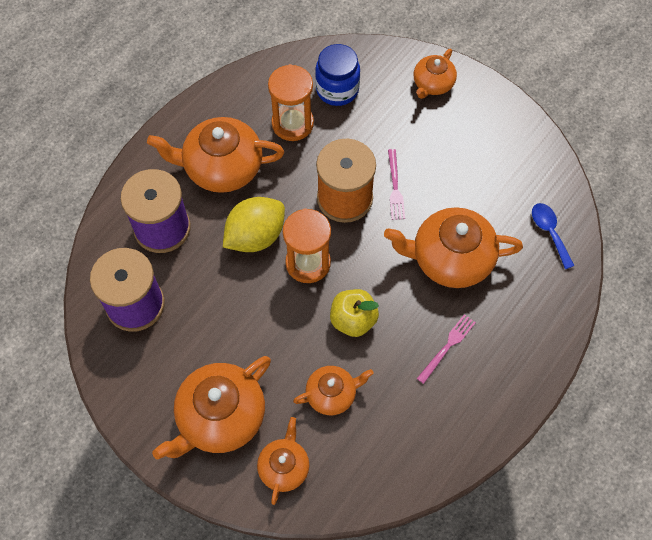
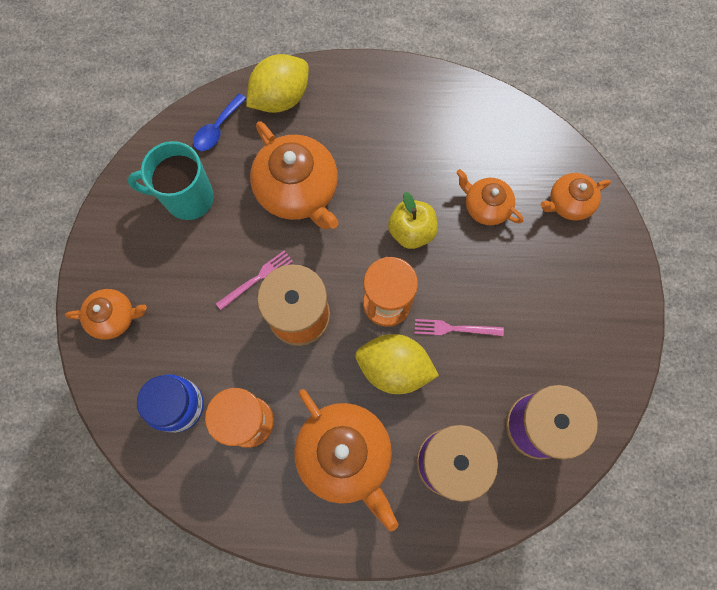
camera: 125 degrees left, 10 degrees up
orange teapot [152,356,271,460] -> none
pink fork [417,314,476,384] -> pink fork moved to [414,319,504,336]
none -> turquoise mug [127,141,214,220]
none -> yellow lemon [246,54,309,113]

